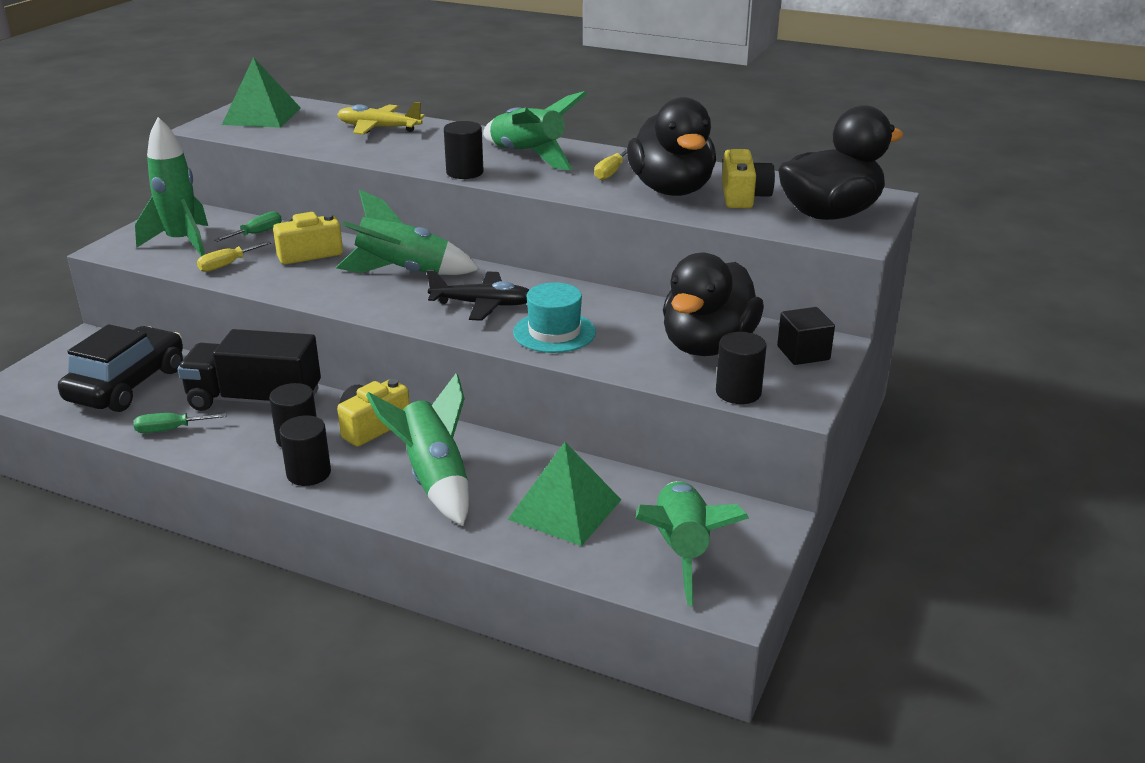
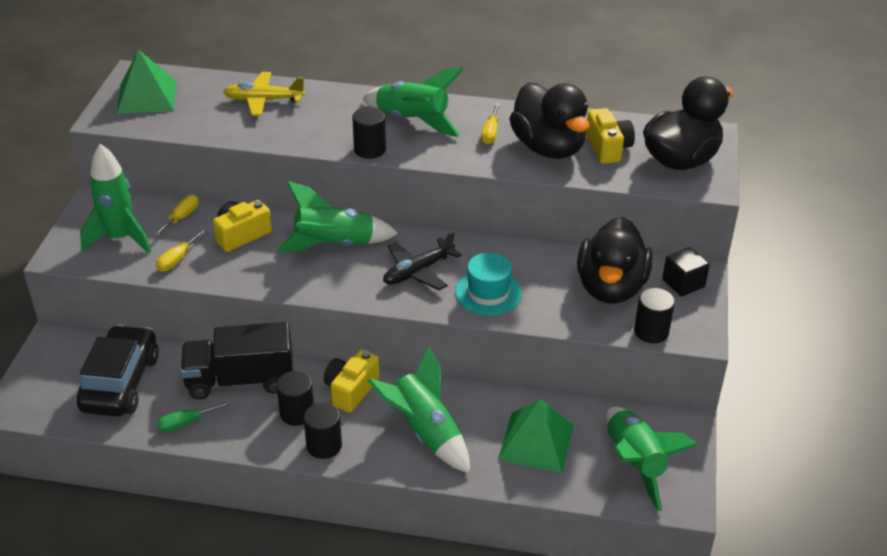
camera: 15 degrees left, 10 degrees up
green screwdriver [214,211,282,242] -> yellow screwdriver [154,195,199,236]
black plane [427,270,529,321] -> black plane turned 150 degrees clockwise [383,231,462,290]

